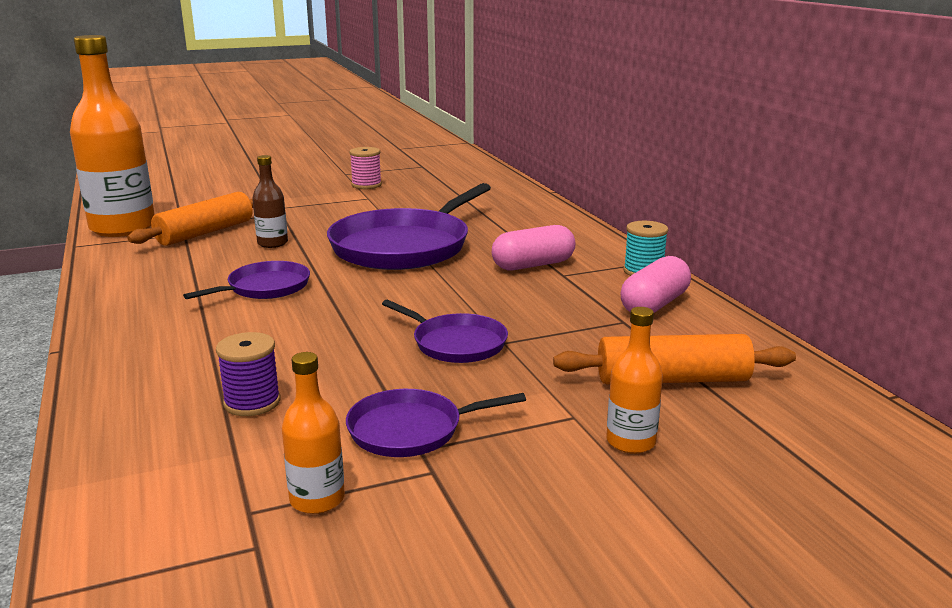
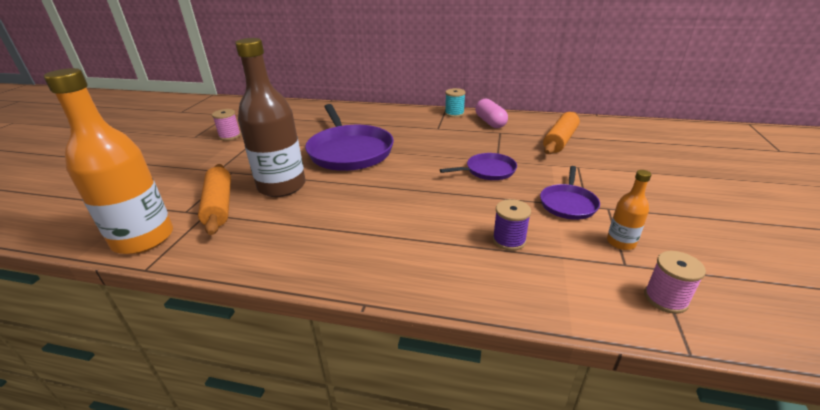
camera: 55 degrees left, 10 degrees up
purple pan [183,261,310,299] -> none
brown bottle [252,155,288,248] -> brown bottle [235,38,306,197], size x2.19
pink capsule [492,225,576,270] -> none
orange bottle [606,307,663,454] -> none
none -> pink spool [644,251,706,314]

